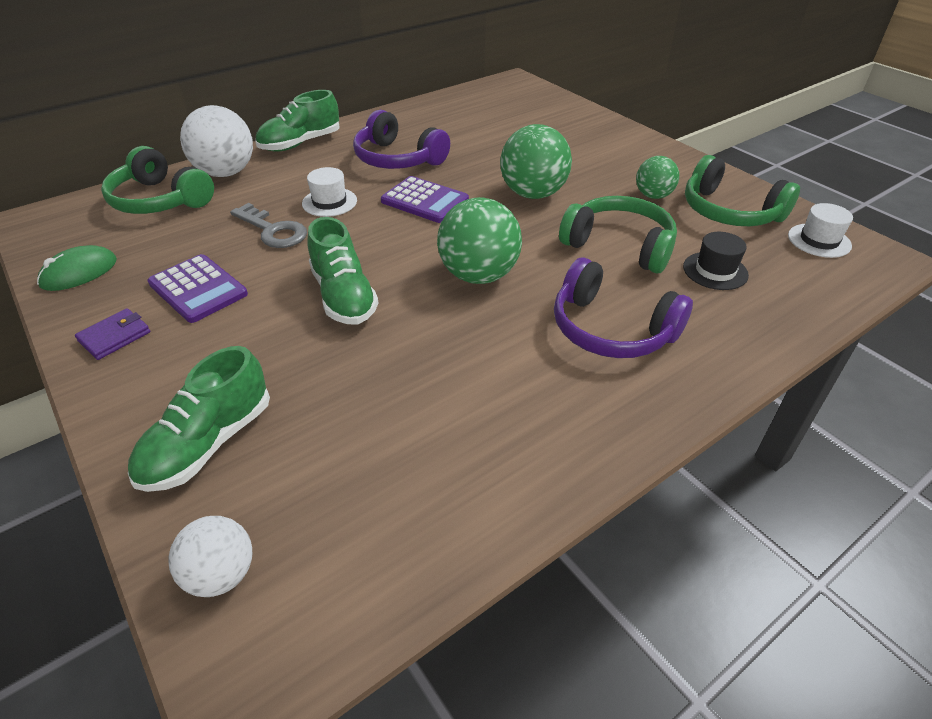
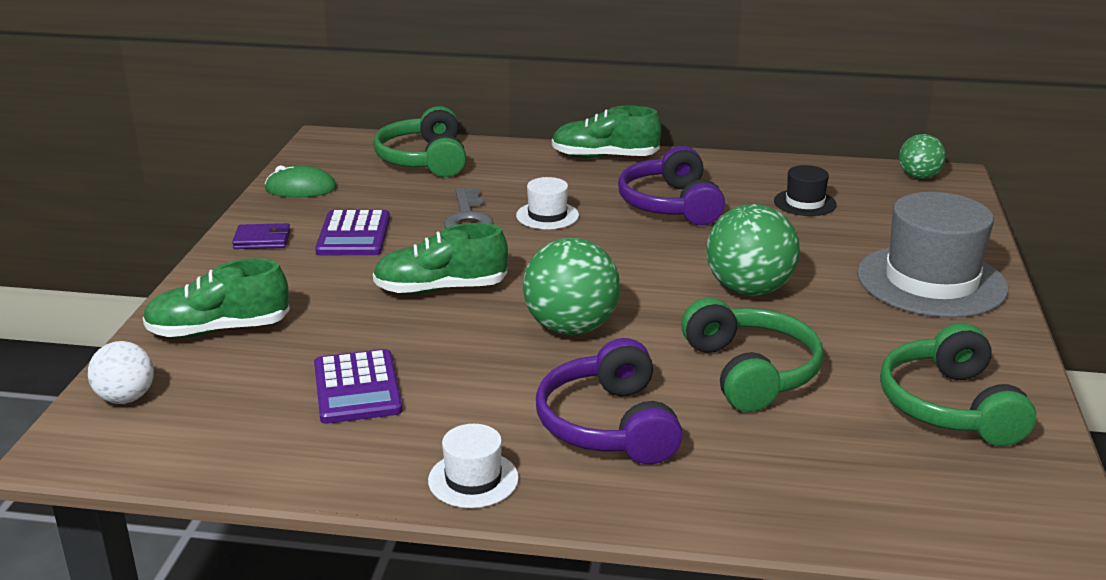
camera: 45 degrees right, 15 degrees down
white ball [180,105,253,177] -> none
green shoe [307,217,378,325] -> green shoe turned 60 degrees clockwise [373,223,508,294]
purple calculator [381,176,469,223] -> purple calculator moved to [314,349,402,424]
green ball [636,156,679,199] -> green ball moved to [899,134,946,179]
black hat [683,232,749,290] -> black hat moved to [774,165,837,216]
white hat [788,203,853,258] -> white hat moved to [428,424,519,508]
none -> grey hat [857,192,1008,318]

